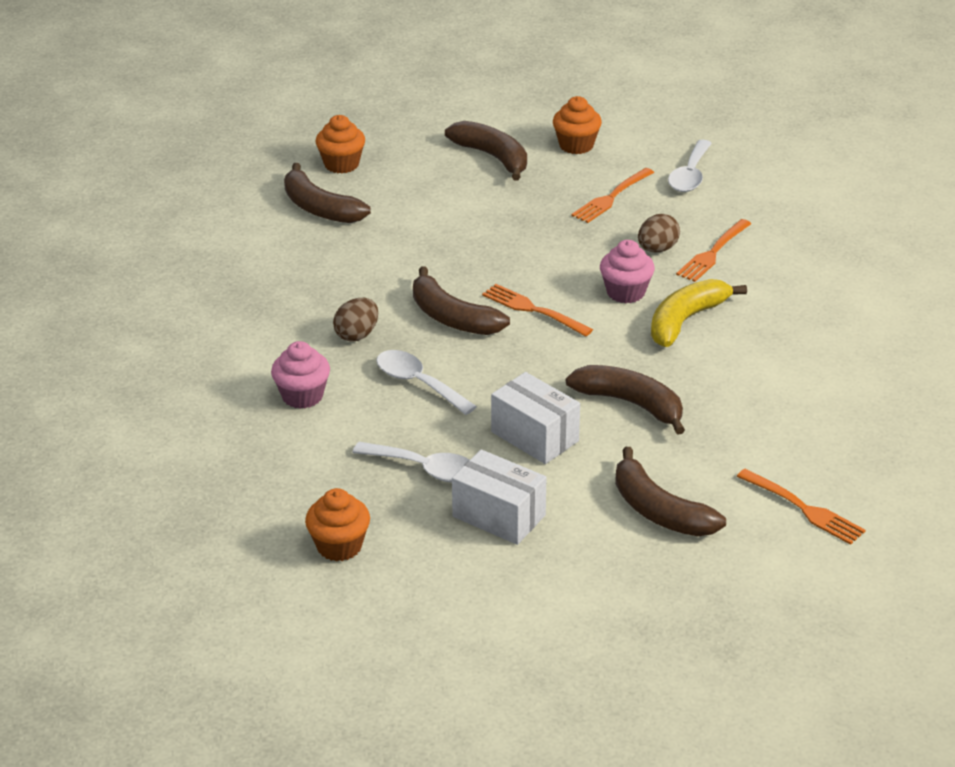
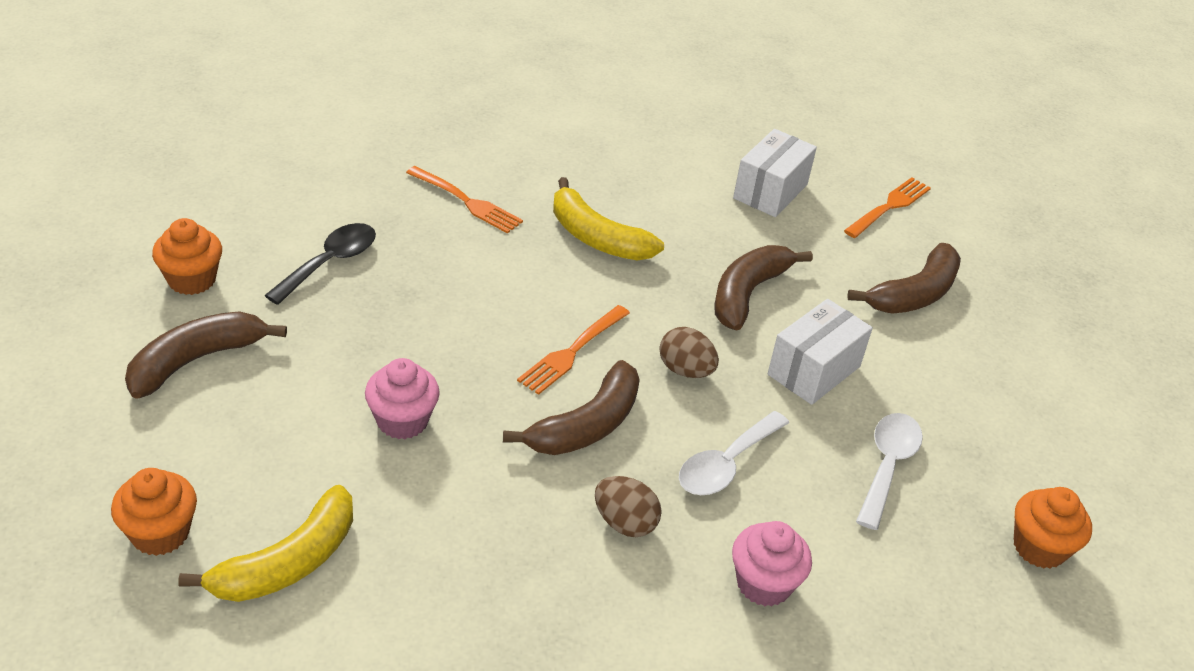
camera: 95 degrees left, 5 degrees up
brown banana [284,163,371,223] -> yellow banana [178,485,353,602]
white box [452,449,546,545] -> white box moved to [733,129,817,217]
orange fork [571,168,654,223] -> black spoon [264,223,376,305]
pink cupcake [600,240,655,303] -> pink cupcake moved to [365,358,440,439]
brown egg [638,214,680,252] -> brown egg moved to [659,327,719,378]
white spoon [668,140,712,192] -> none

